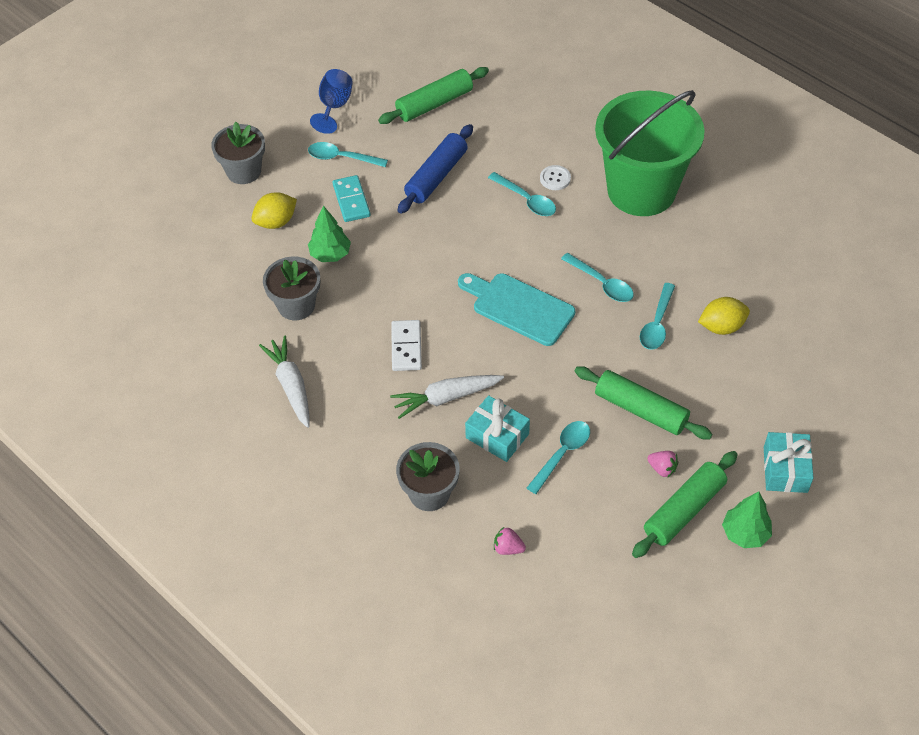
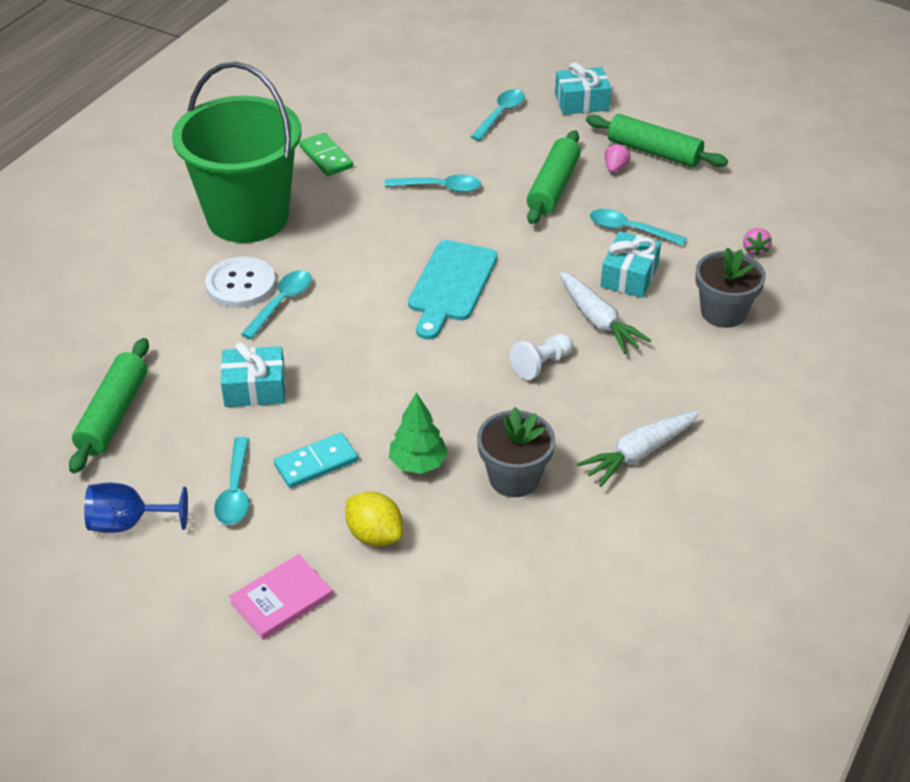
camera: 105 degrees left, 10 degrees down
grey flower pot [211,122,265,184] -> pink book [229,554,333,640]
green rolling pin [378,67,489,124] -> green rolling pin turned 60 degrees clockwise [69,338,149,474]
white domino [391,320,422,371] -> white pawn [510,334,573,380]
blue rolling pin [398,124,473,214] -> turquoise gift [221,342,286,407]
white button [540,165,571,190] -> white button [205,257,276,308], size x1.78
turquoise spoon [561,253,634,302] -> turquoise spoon moved to [471,89,525,141]
yellow lemon [698,297,750,335] -> none
green tree [722,491,772,548] -> none
none -> green domino [299,133,353,176]

